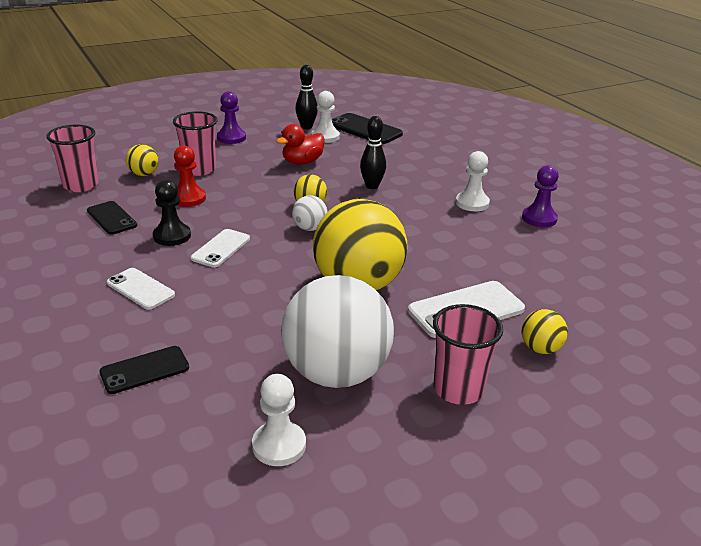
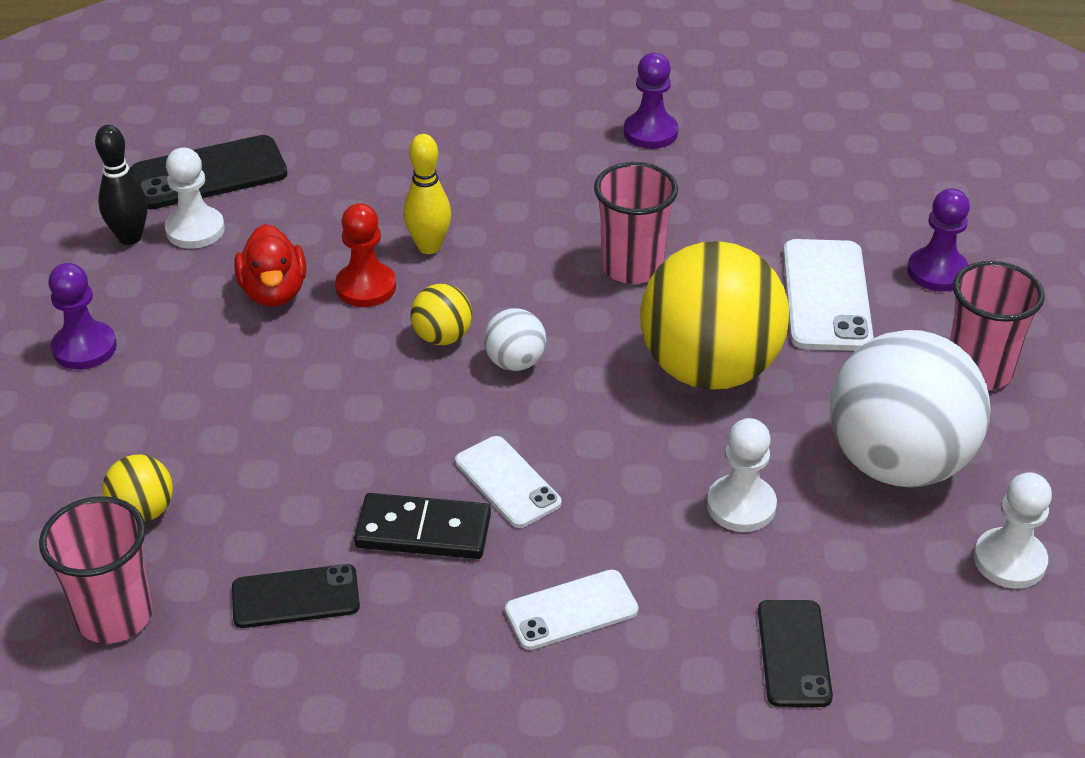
camera: 60 degrees left, 10 degrees up
black pawn [153,180,191,246] -> black domino [354,493,491,559]
pink cup [173,111,217,176] -> pink cup moved to [594,162,678,284]
red pawn [174,146,206,207] -> red pawn moved to [335,203,396,307]
black bowling pin [360,116,386,189] -> yellow bowling pin [404,134,451,254]
white pawn [456,151,490,211] -> white pawn moved to [707,418,777,532]
yellow ball [522,309,568,354] -> purple pawn [907,188,970,291]

